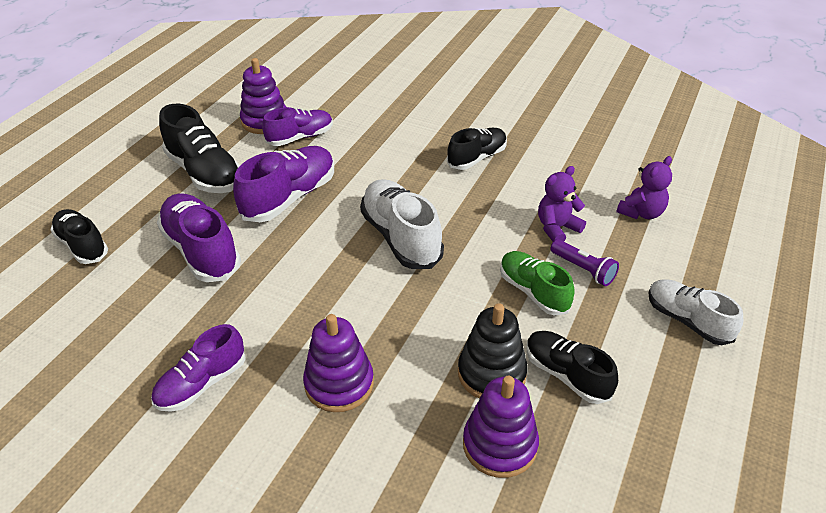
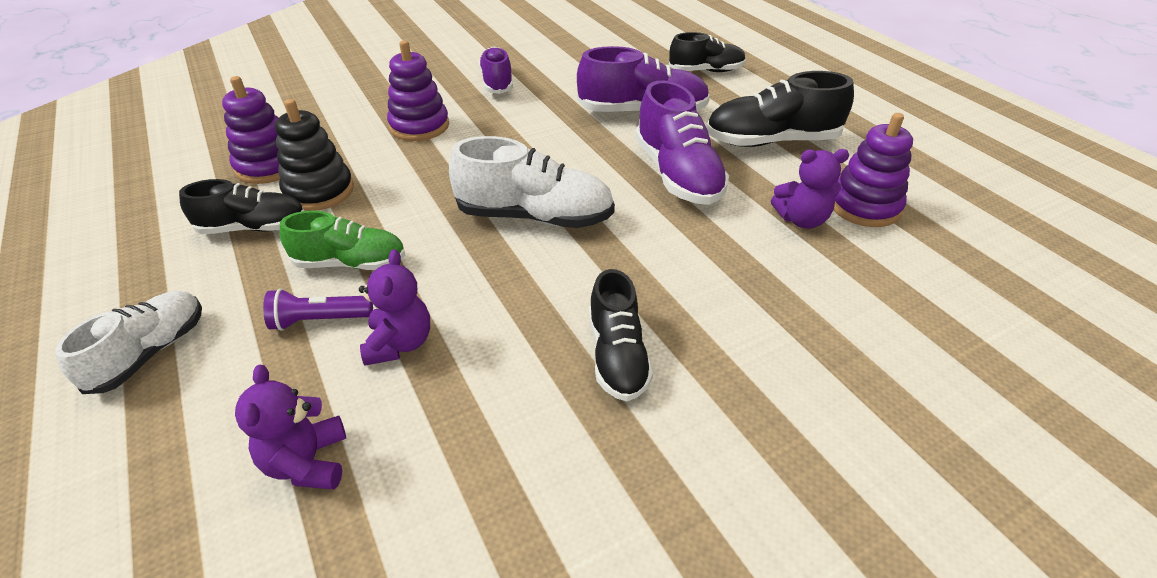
camera: 125 degrees right, 0 degrees up
purple shoe [262,107,333,146] -> purple teddy bear [771,149,849,229]
white shoe [648,279,743,345] -> white shoe turned 60 degrees counterclockwise [55,291,202,394]

